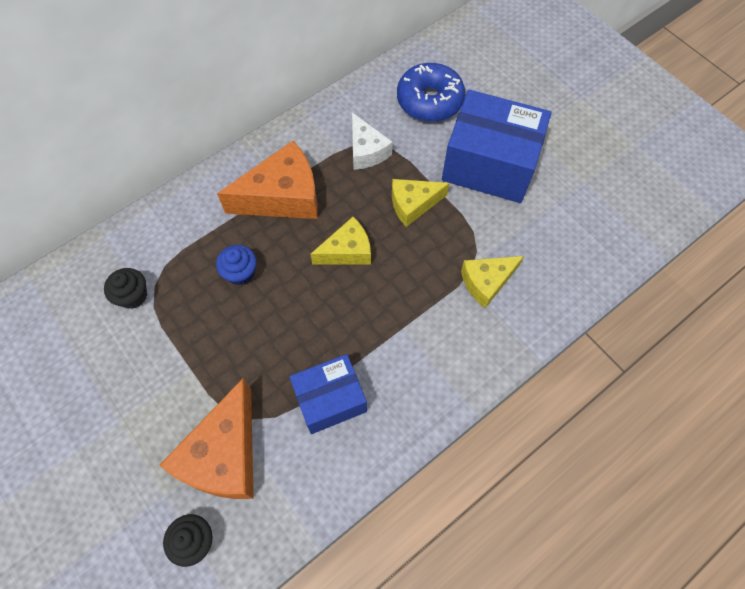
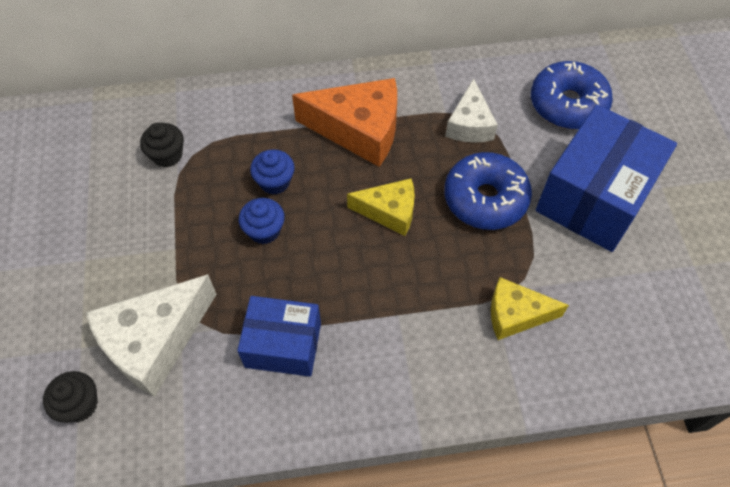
camera: 30 degrees right, 5 degrees down
orange cheese [159,378,254,499] -> white cheese [86,274,217,397]
yellow cheese [392,179,450,227] -> blue donut [444,152,532,230]
blue box [442,90,551,203] -> blue box turned 75 degrees clockwise [536,104,677,252]
none -> blue cupcake [239,198,285,244]

